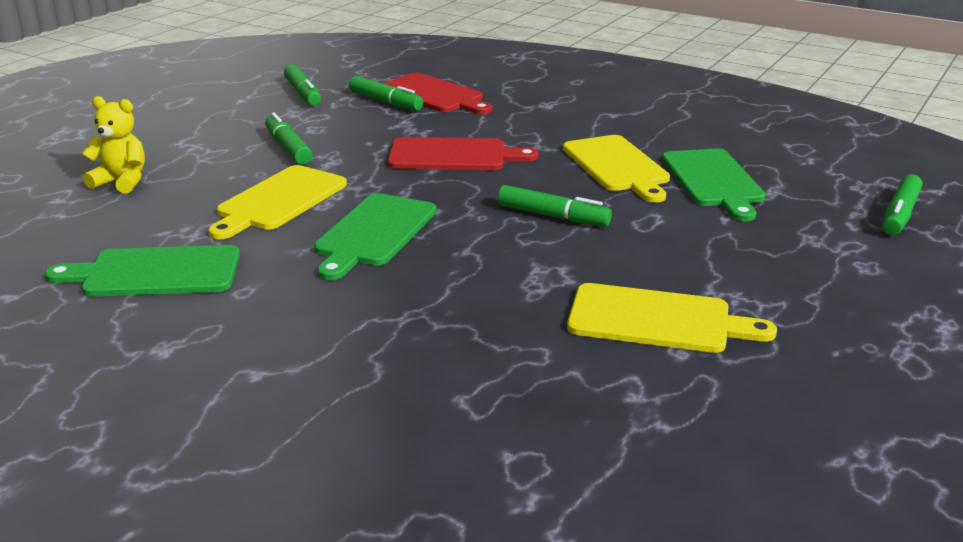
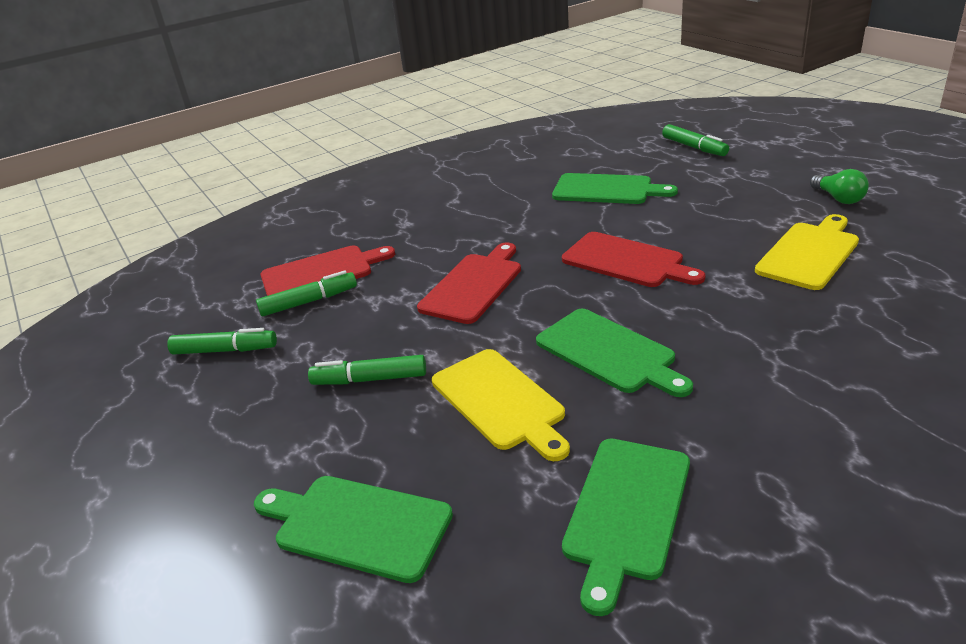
camera: 60 degrees left, 5 degrees up
yellow teddy bear [82,96,145,193] -> green cutting board [254,476,453,583]
green marker [498,185,612,227] -> red cutting board [562,232,706,287]
yellow cutting board [563,135,670,203] -> none
none -> green light bulb [810,169,869,204]

